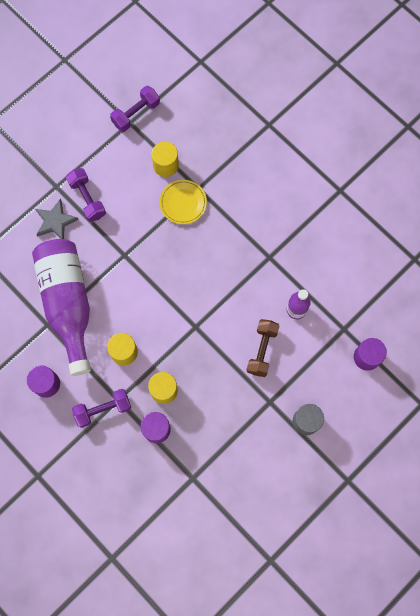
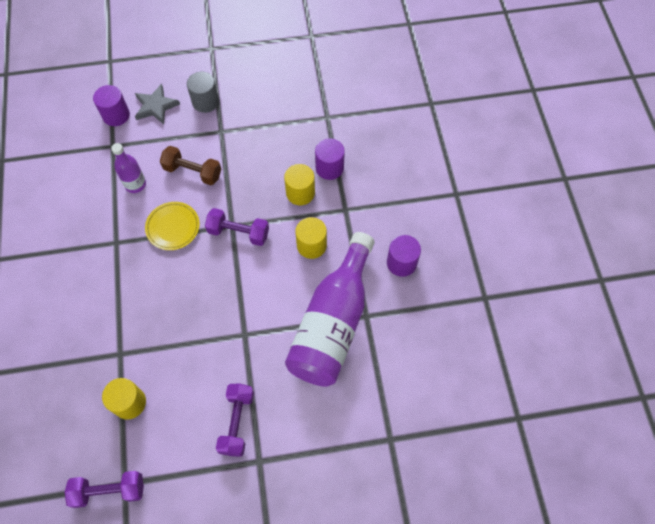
camera: 145 degrees left, 10 degrees down
grey star [35,198,79,239] -> grey star moved to [135,84,180,124]
purple dumbbell [72,389,131,428] -> purple dumbbell moved to [205,208,269,246]
yellow plate [160,180,207,224] -> yellow plate moved to [145,202,200,250]
brown dumbbell [247,319,279,377] -> brown dumbbell turned 60 degrees clockwise [160,146,221,185]

